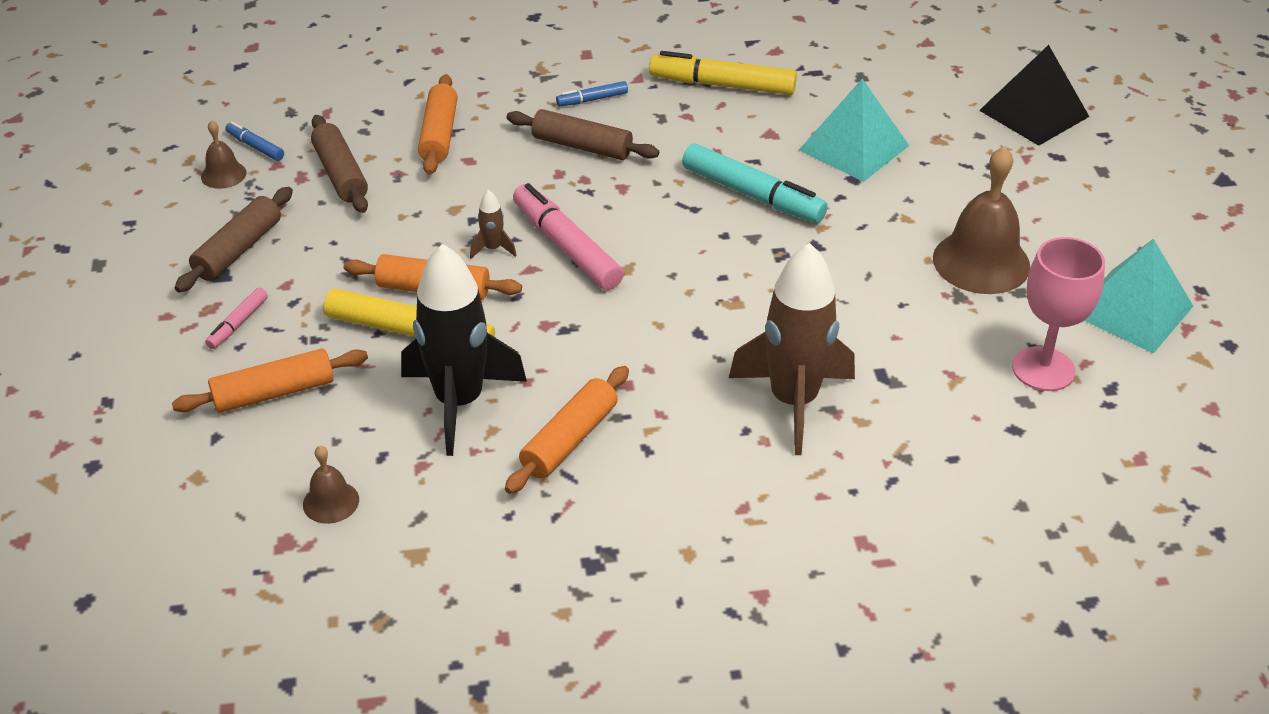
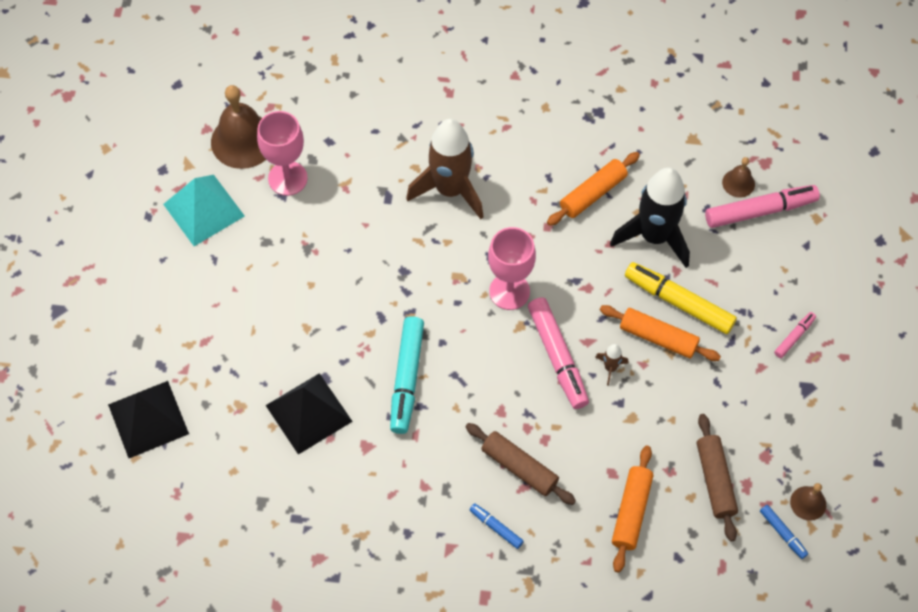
camera: 165 degrees left, 20 degrees up
orange rolling pin [172,349,368,413] -> none
brown rolling pin [175,187,293,292] -> none
blue marker [556,81,628,106] -> blue marker turned 135 degrees counterclockwise [470,503,524,549]
yellow marker [649,51,797,95] -> none
turquoise marker [682,144,828,223] -> turquoise marker turned 135 degrees counterclockwise [390,316,424,434]
turquoise pyramid [799,79,909,182] -> black pyramid [266,373,353,455]
brown bell [933,146,1030,294] -> brown bell moved to [211,85,266,169]
none -> pink goblet [488,227,536,310]
none -> pink marker [705,185,820,228]

